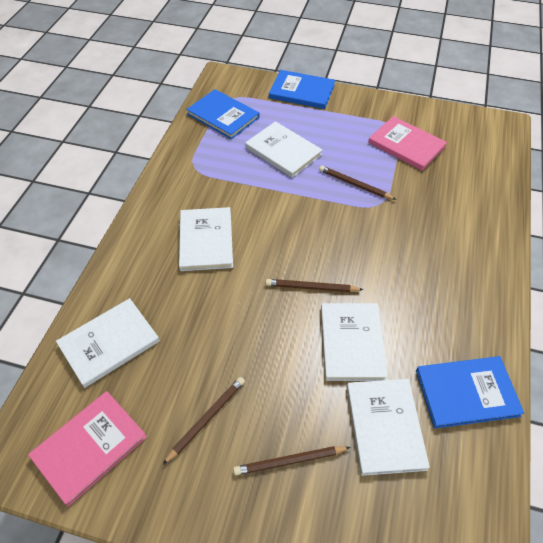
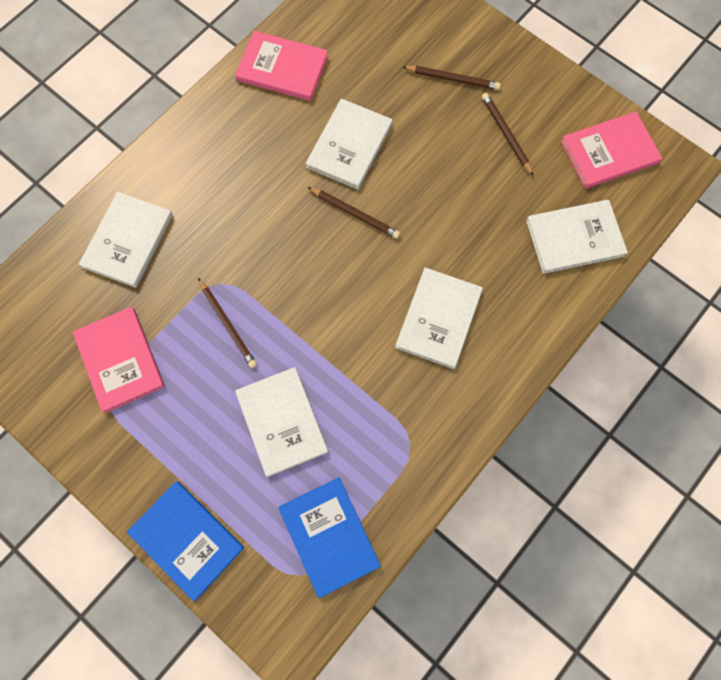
camera: 155 degrees left, 20 degrees up
brown pencil [163,377,245,465] -> brown pencil turned 90 degrees clockwise [482,93,534,176]
white book [347,379,430,476] -> white book moved to [79,192,173,288]
blue book [416,356,524,429] -> pink book [235,31,328,101]

